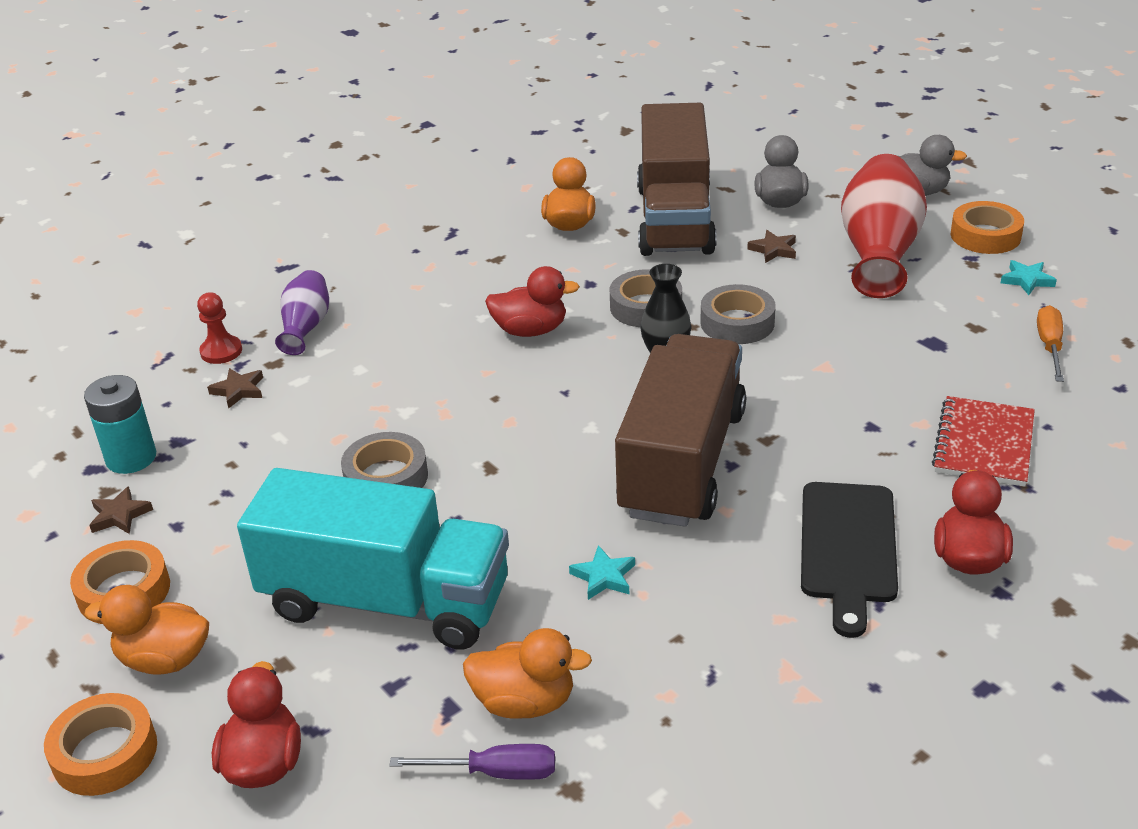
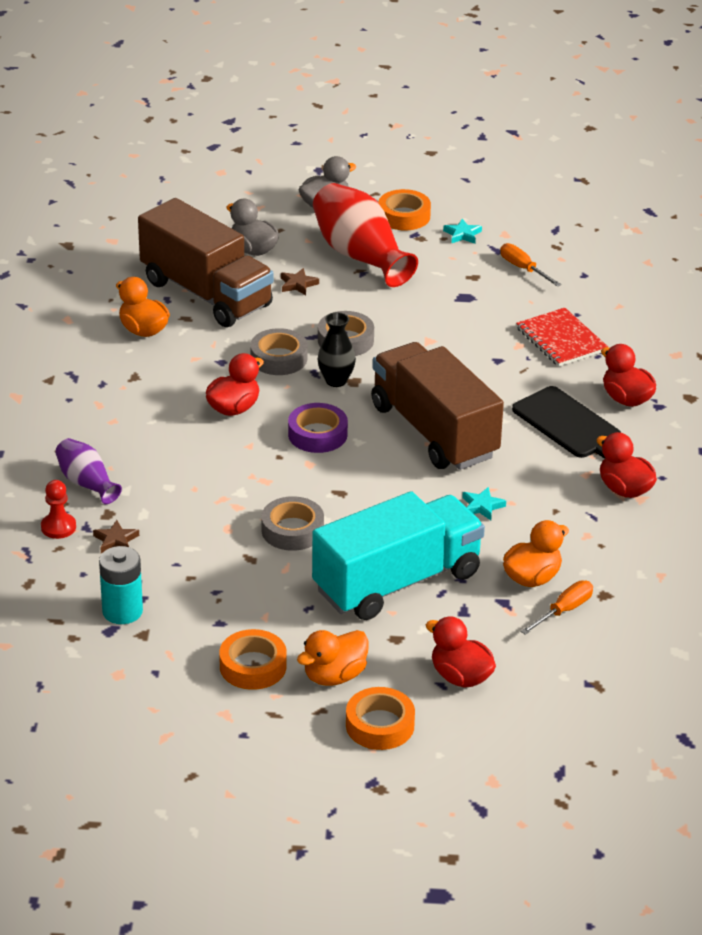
camera: 50 degrees left, 0 degrees up
brown star [89,486,153,534] -> none
purple screwdriver [389,744,555,780] -> orange screwdriver [521,580,593,635]
none -> purple tape [288,403,348,453]
none -> red duck [596,432,657,498]

